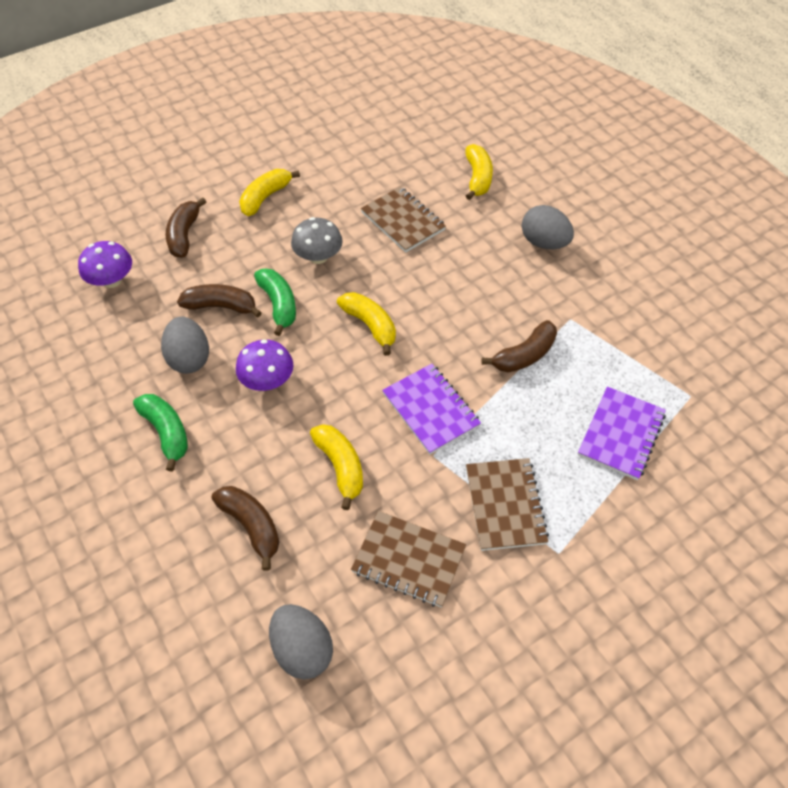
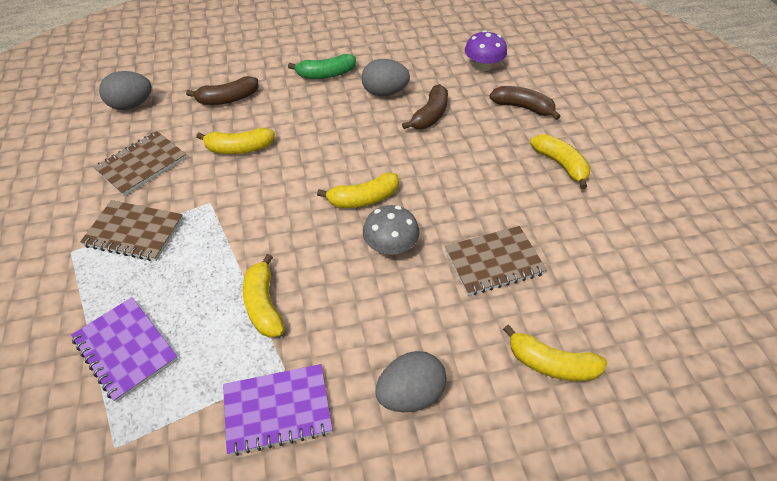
camera: 110 degrees right, 5 degrees down
purple mushroom [236,339,293,391] -> none
green banana [254,268,296,336] -> none
grey mushroom [291,217,343,264] -> grey mushroom moved to [363,205,419,255]
purple notebook [382,364,481,455] -> purple notebook moved to [223,364,332,456]
brown banana [482,320,557,372] -> yellow banana [243,254,284,337]

